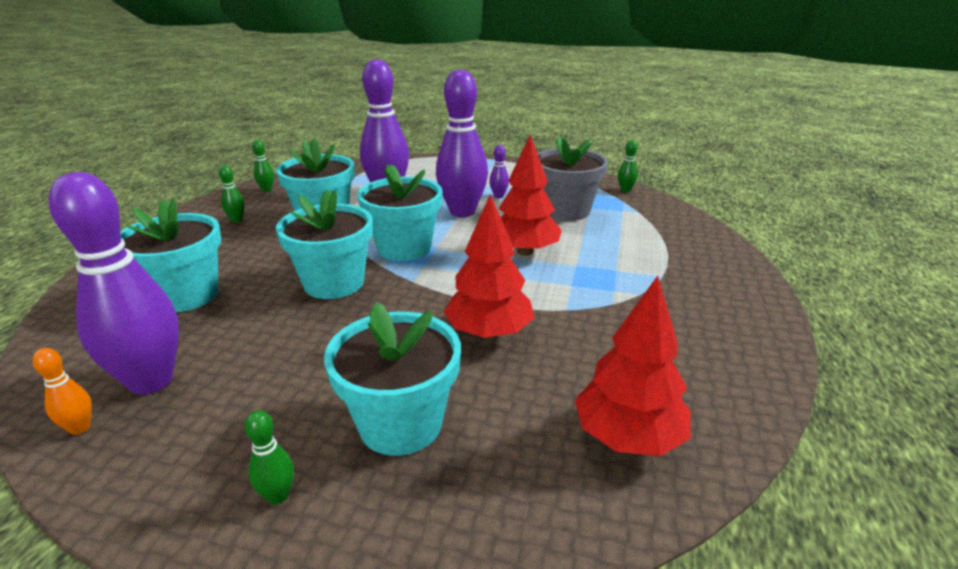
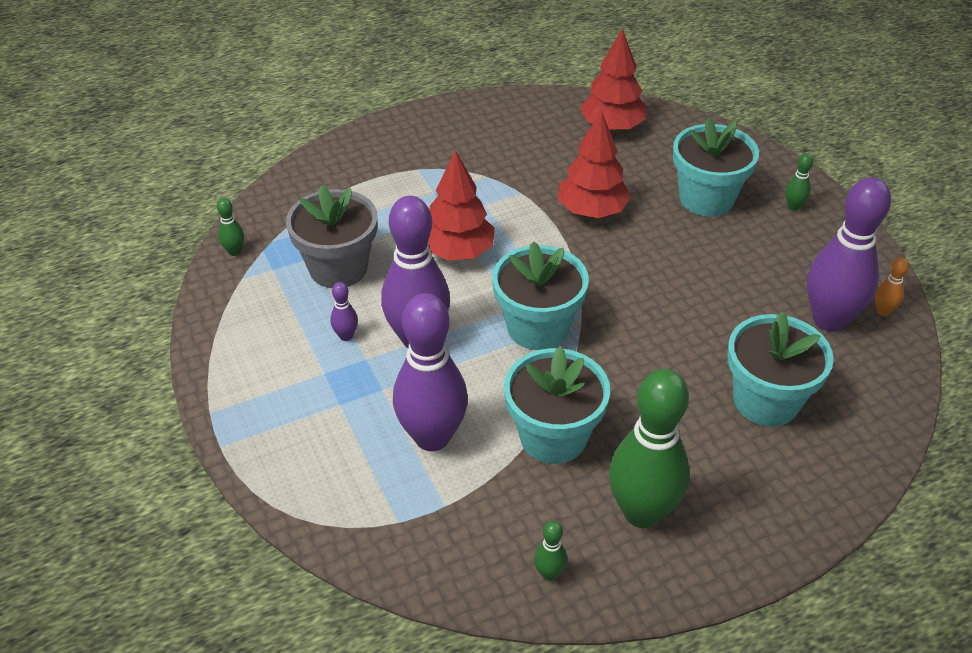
camera: 130 degrees left, 15 degrees up
green bowling pin [219,165,245,222] -> green bowling pin [609,369,690,528], size x2.45
turquoise flower pot [276,190,373,299] -> none

